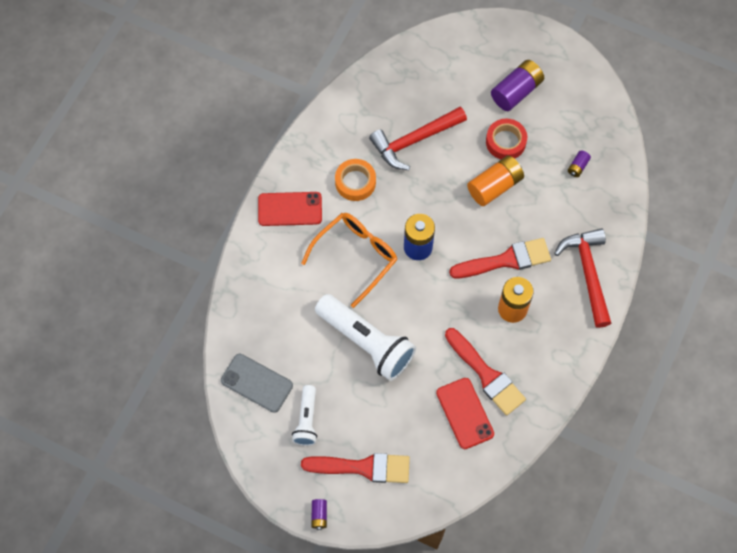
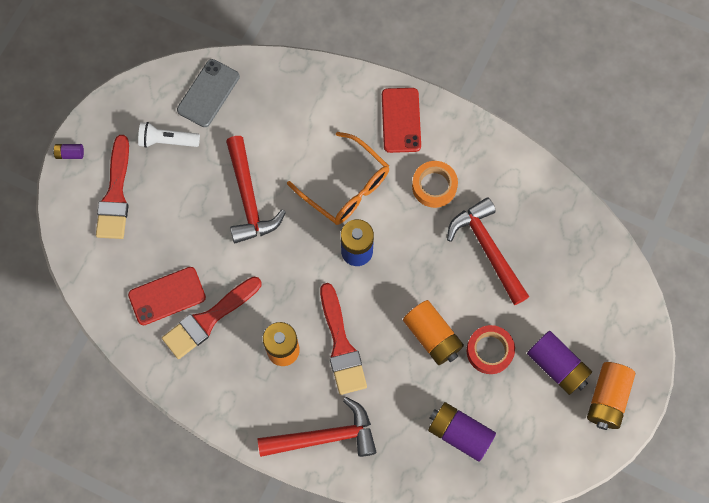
camera: 90 degrees right, 5 degrees up
white flashlight [315,294,416,381] -> red hammer [226,136,286,243]
purple battery [568,150,591,177] -> purple battery [428,402,496,462], size x2.08
none -> orange battery [587,362,635,430]

